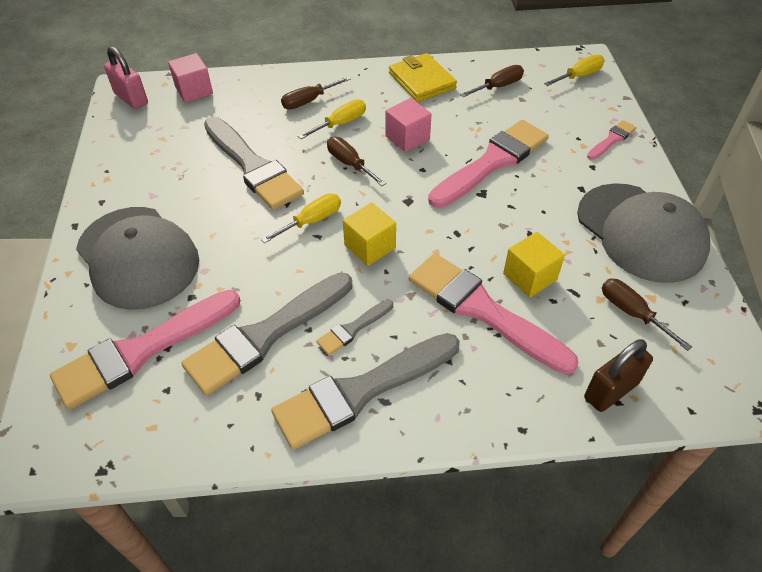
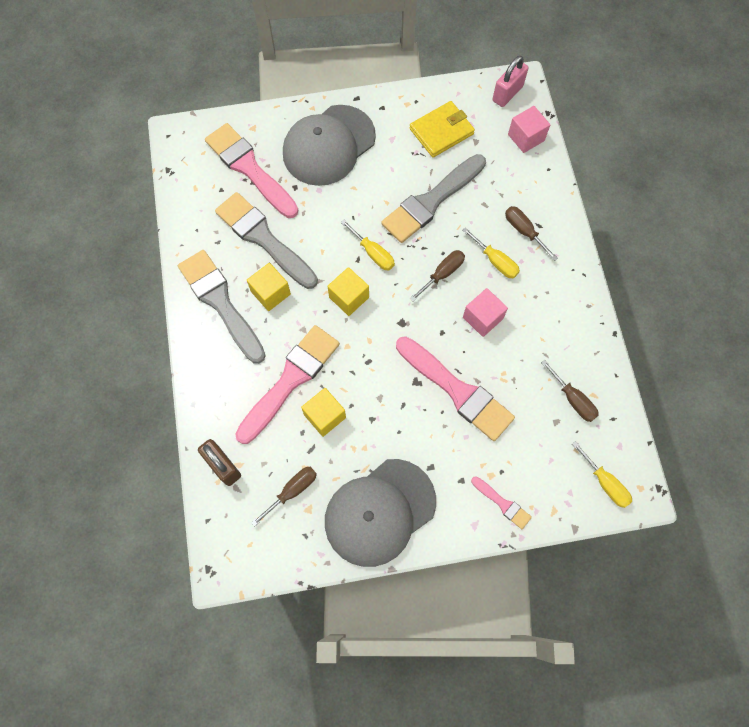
camera: 85 degrees right, 20 degrees up
grey brush [316,299,393,355] -> yellow cube [247,263,291,311]
yellow wallet [389,53,457,102] -> yellow wallet moved to [410,101,475,157]

